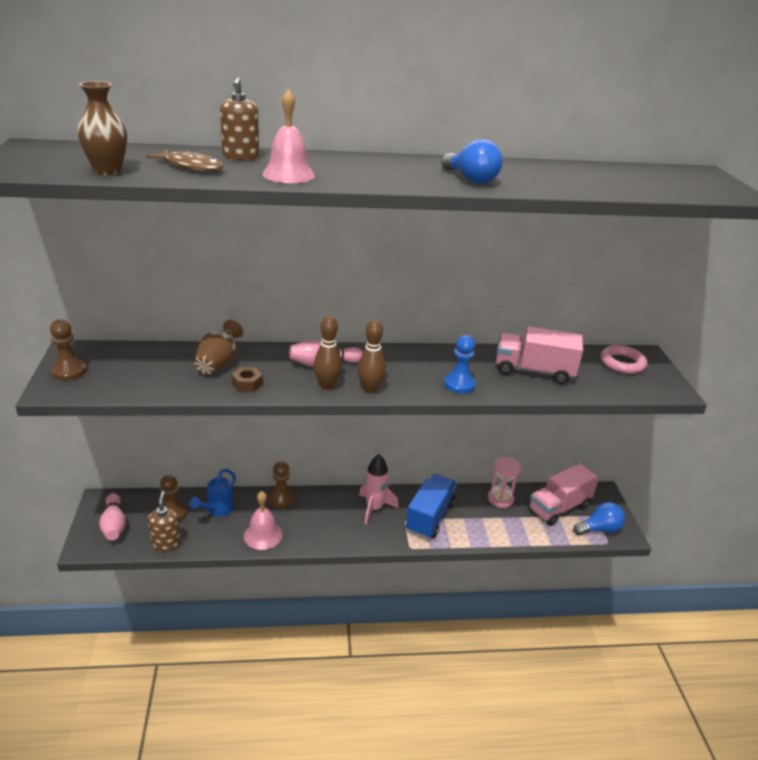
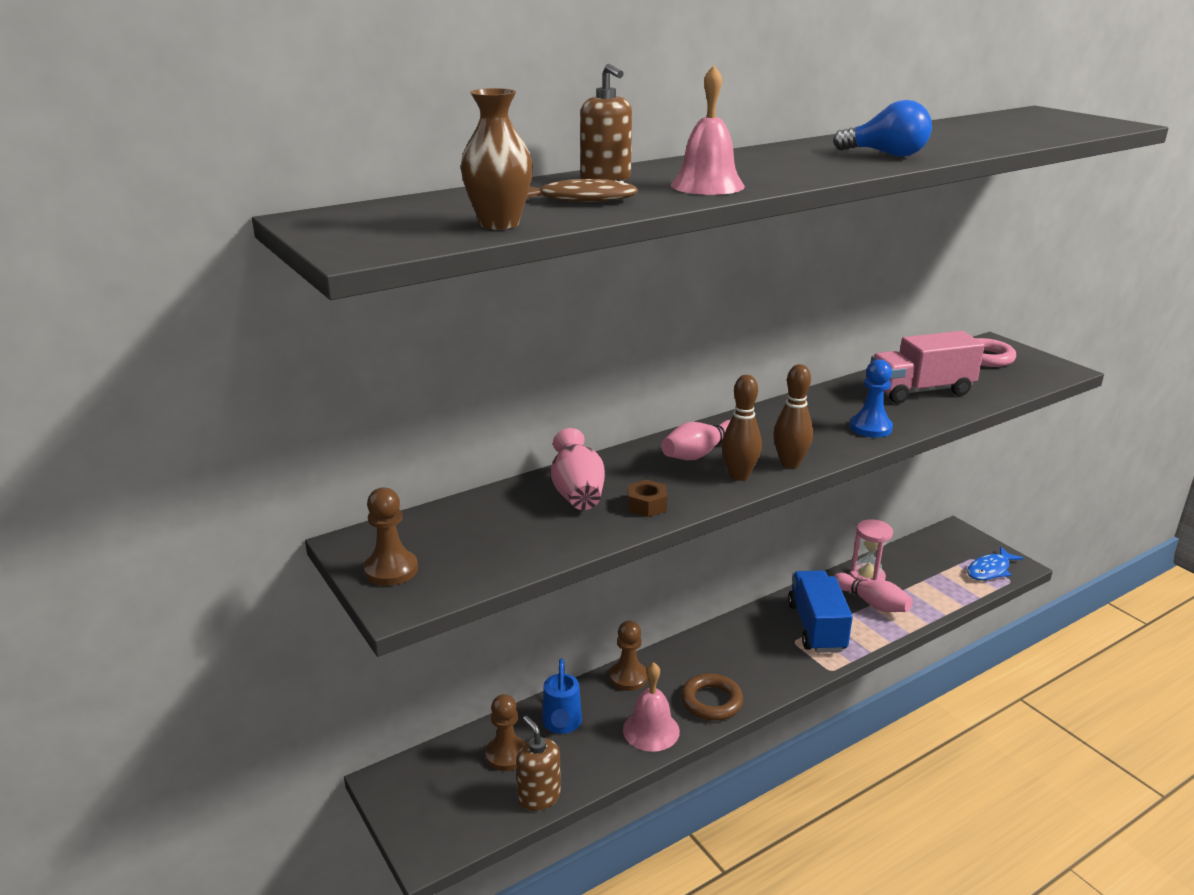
camera: 25 degrees left, 5 degrees down
pink bowling pin [99,493,126,540] -> pink bowling pin moved to [834,573,913,612]
brown vase [194,320,243,374] -> pink vase [551,428,605,510]
pink rocket [359,454,399,525] -> none
pink truck [528,463,599,526] -> none
blue light bulb [573,502,625,536] -> blue fish [967,547,1024,580]
none -> brown ring [681,673,743,721]

